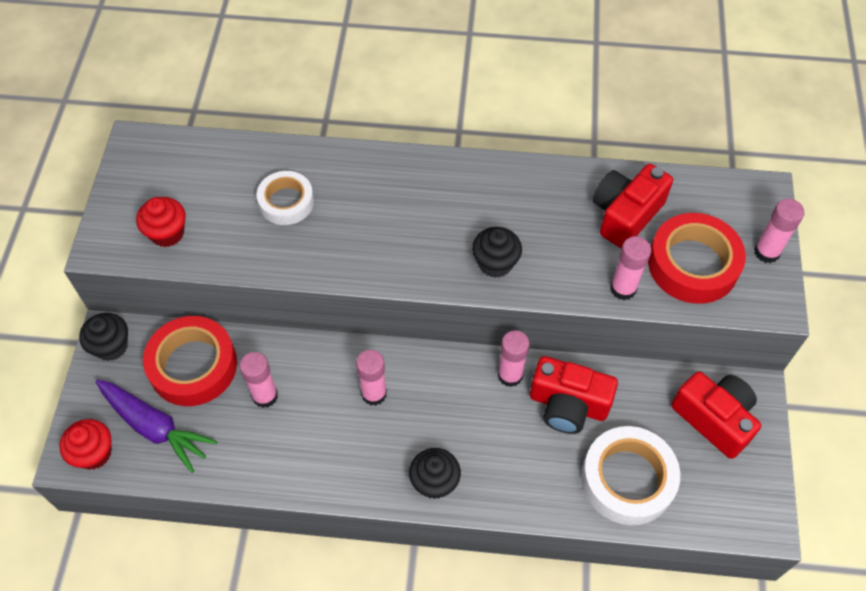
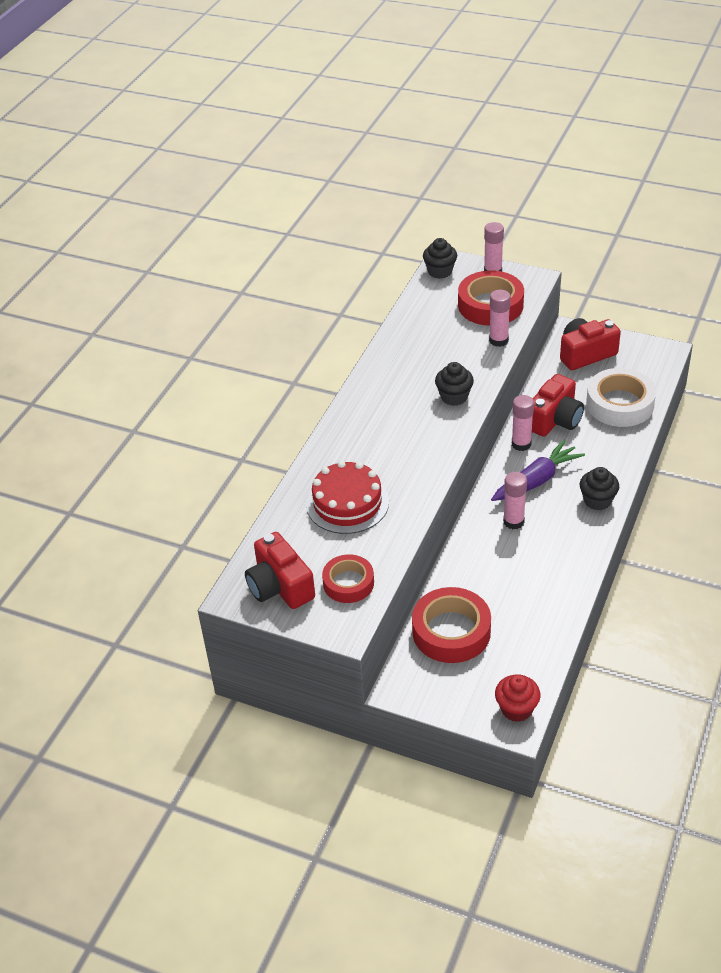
camera: 70 degrees left, 15 degrees down
black cupcake [79,313,128,361] -> black cupcake moved to [423,238,457,279]
purple carrot [96,379,217,473] -> purple carrot moved to [491,440,585,501]
red cupcake [136,197,186,247] -> red tape [322,554,374,603]
pink glue stick [240,352,278,408] -> none
white tape [257,171,314,225] -> red cake [306,461,389,534]
red camera [593,164,673,248] -> red camera moved to [245,532,315,609]

